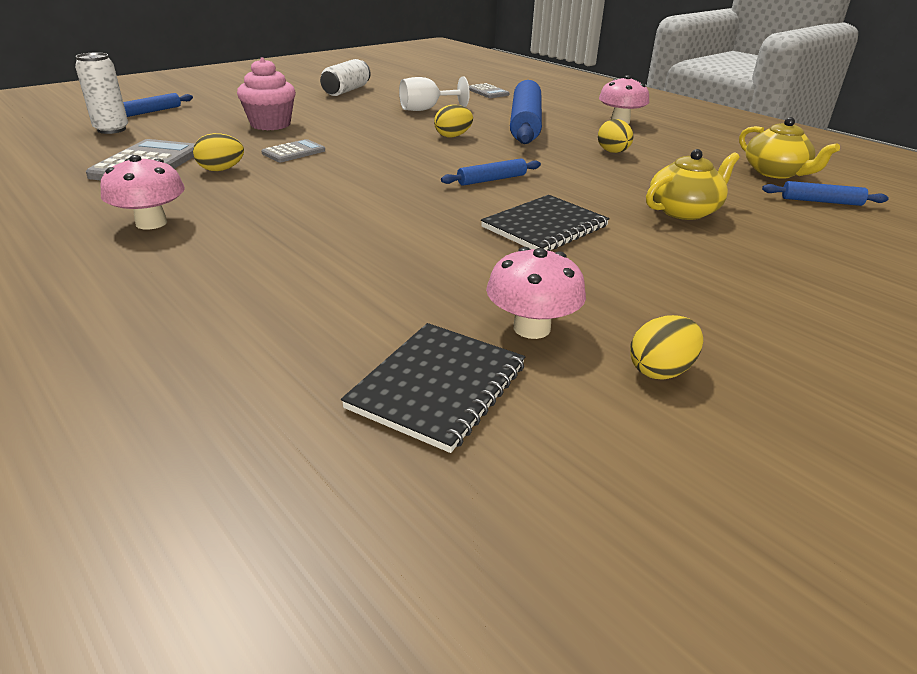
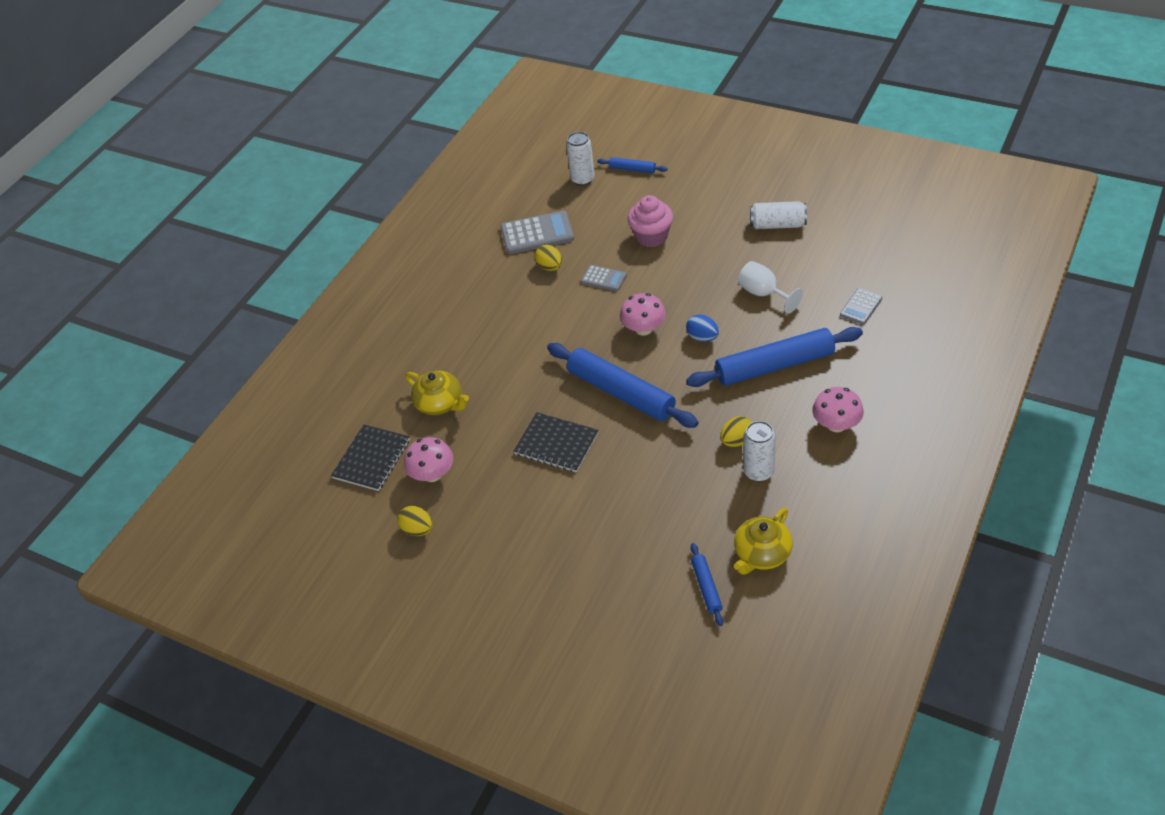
camera: 75 degrees right, 15 degrees up
pink mushroom [100,155,185,230] -> pink mushroom moved to [620,293,666,336]
black notebook [341,323,525,453] -> black notebook turned 75 degrees counterclockwise [331,424,410,491]
yellow egg [434,105,473,138] -> blue egg [686,314,719,342]
blue rolling pin [441,158,541,186] -> blue rolling pin [547,343,698,428], size x2.16
yellow teapot [646,149,740,220] -> yellow teapot moved to [405,371,469,415]
none -> white can [743,421,776,482]

